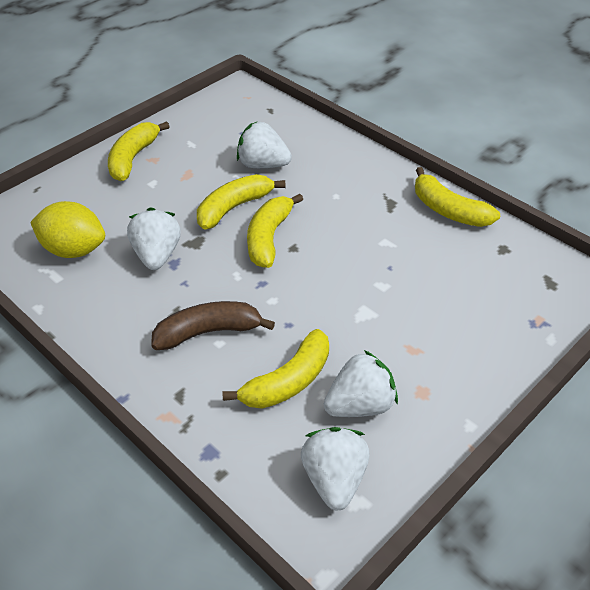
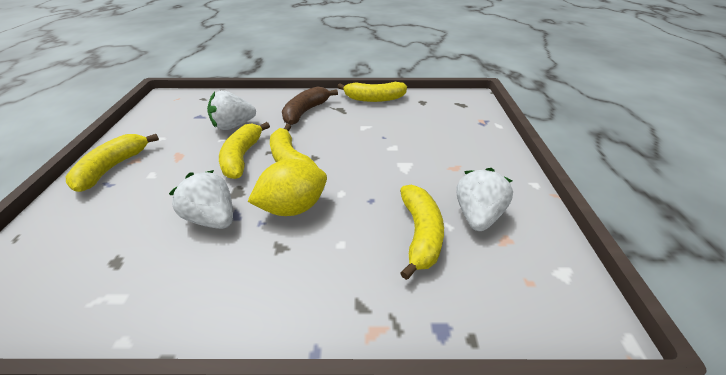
camera: 45 degrees left, 5 degrees down
yellow lemon [30,201,105,258] -> yellow lemon moved to [247,159,327,216]
yellow banana [108,121,170,181] -> yellow banana turned 45 degrees clockwise [65,134,159,192]
brown banana [151,301,275,350] -> brown banana moved to [282,86,338,125]
white strawberry [301,427,370,510] -> none

